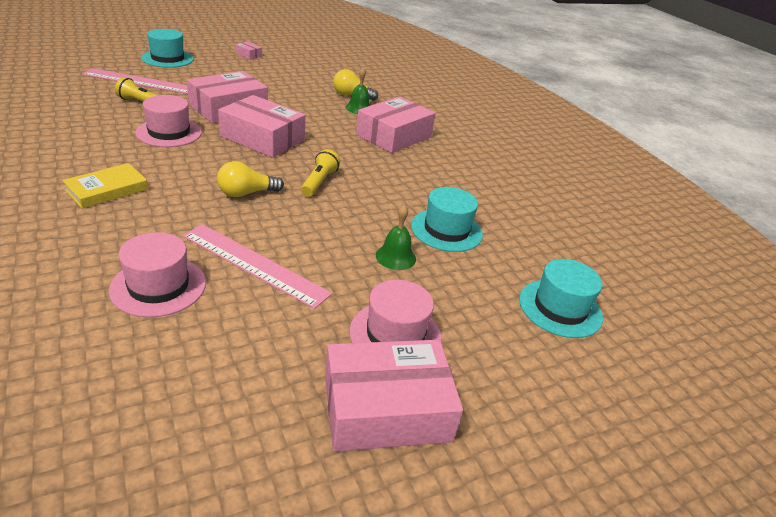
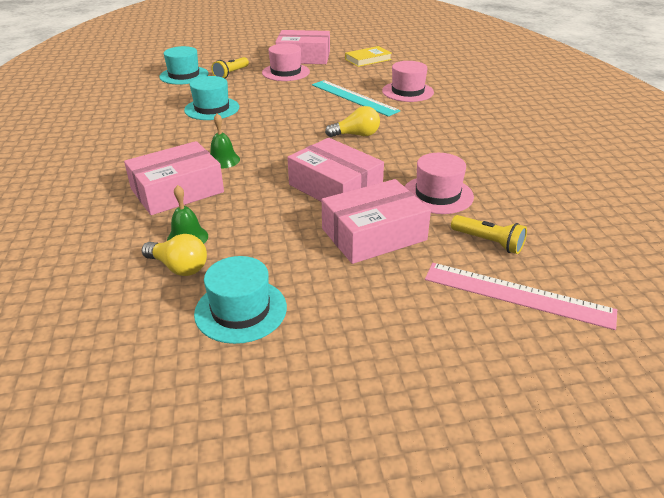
camera: 160 degrees left, 0 degrees up
yellow book [62,163,148,209] -> yellow book moved to [345,46,392,67]
turquoise hat [141,29,194,68] -> turquoise hat moved to [194,256,287,344]
pink ruler [183,224,332,309] -> turquoise ruler [312,80,400,117]
pink box [235,41,262,59] -> none
yellow flashlight [301,149,340,197] -> yellow flashlight moved to [211,57,249,78]
green bell [376,205,416,270] -> green bell moved to [210,113,240,169]

